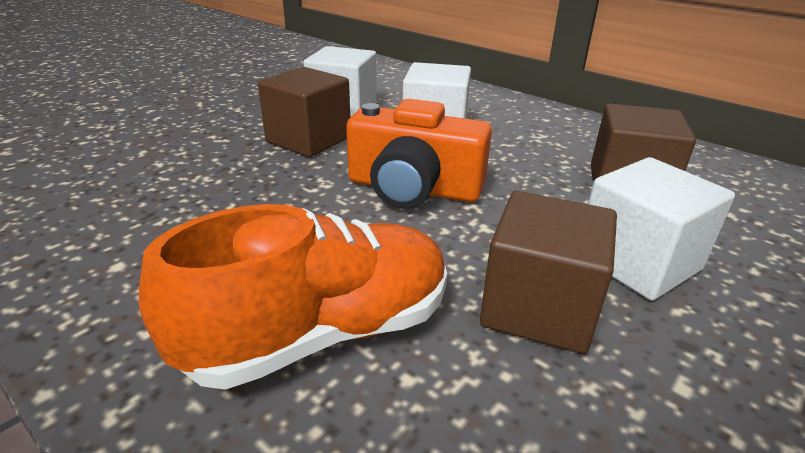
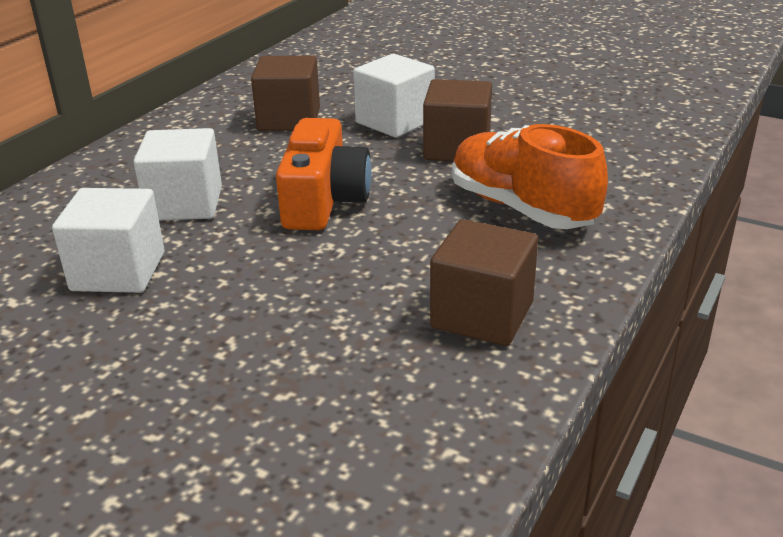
camera: 100 degrees left, 0 degrees up
brown cube [258,67,350,157] -> brown cube moved to [430,219,538,346]

